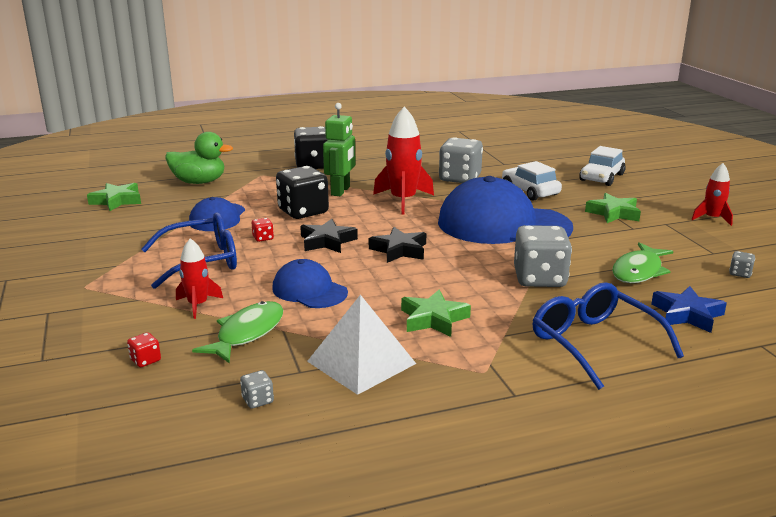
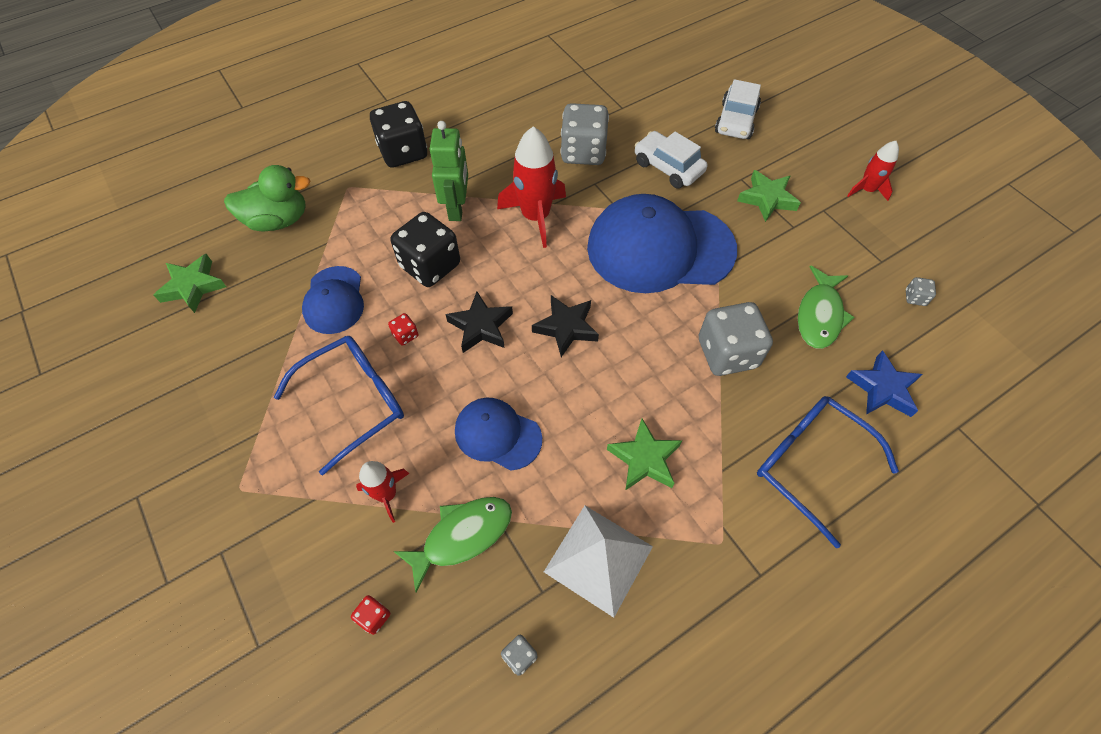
camera: 15 degrees left, 35 degrees up
green fish [192,301,283,364] -> green fish turned 45 degrees clockwise [393,497,512,593]

